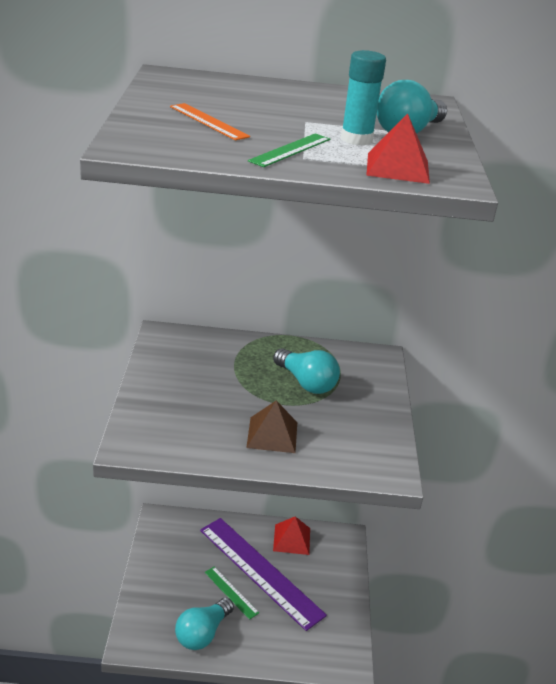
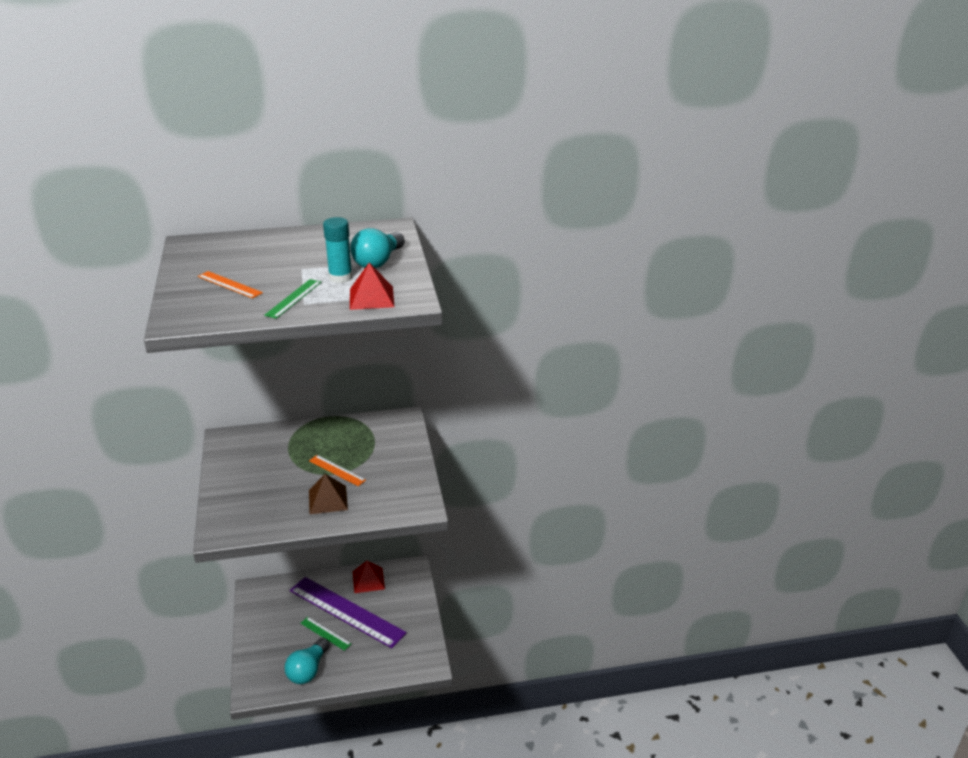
camera: 10 degrees left, 0 degrees up
turquoise light bulb [273,348,340,394] -> none
none -> orange ruler [309,455,366,486]

